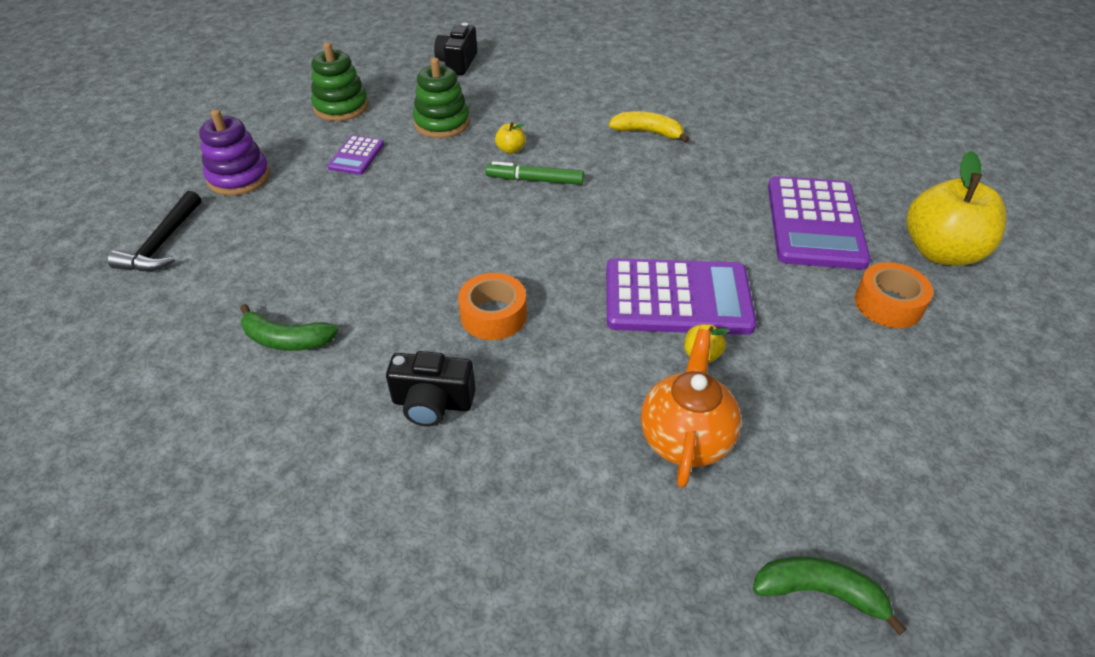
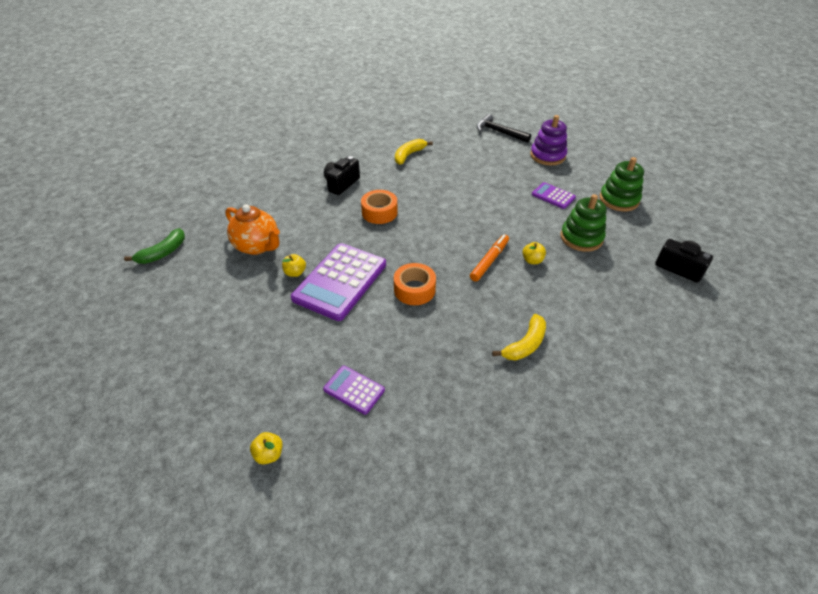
camera: 115 degrees right, 0 degrees up
green banana [240,304,338,351] -> yellow banana [395,139,433,165]
green marker [485,161,584,185] -> orange marker [470,234,509,282]
purple calculator [768,176,871,270] -> purple calculator [323,365,385,415], size x0.49
orange tape [855,262,933,328] -> orange tape moved to [394,263,436,305]
yellow apple [907,151,1007,266] -> yellow apple [250,432,283,464], size x0.41

